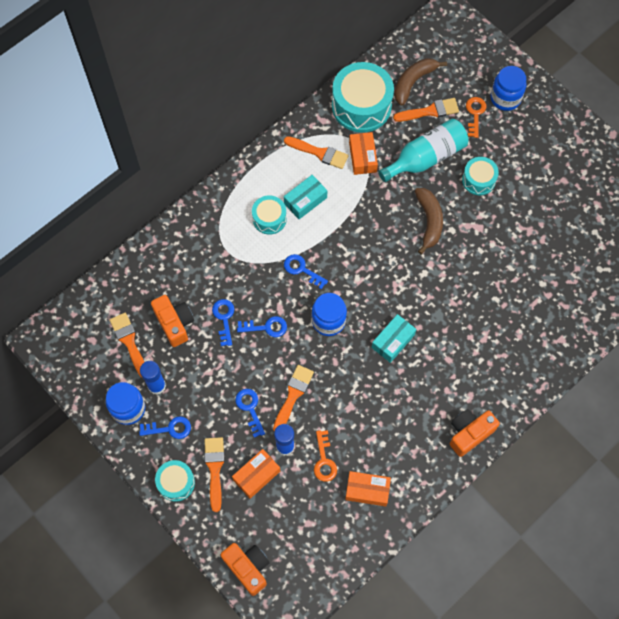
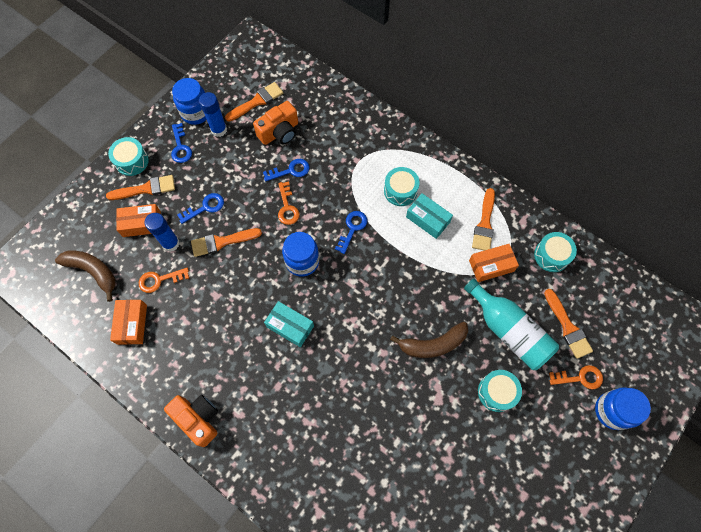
camera: 80 degrees right, 0 degrees up
orange camera [221,543,270,596] -> none
orange box [232,449,280,499] -> orange box turned 45 degrees counterclockwise [116,204,161,237]
blue key [237,316,287,337] -> orange key [278,182,300,225]
orange brush [273,365,314,431] -> orange brush turned 150 degrees clockwise [191,228,262,257]
turquoise drum [332,62,394,132] -> turquoise drum [534,232,577,272], size x0.54
brown banana [394,58,447,106] -> brown banana moved to [55,250,116,302]

